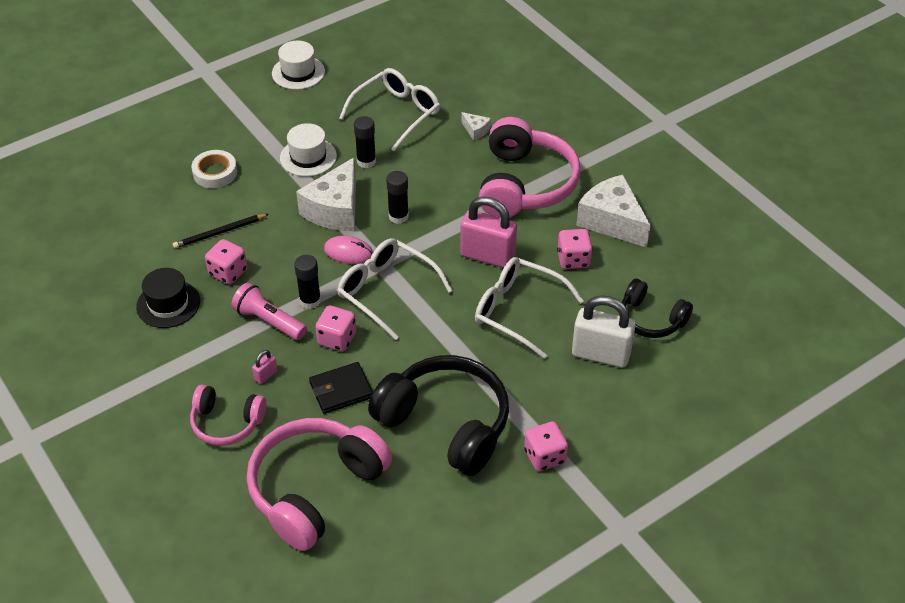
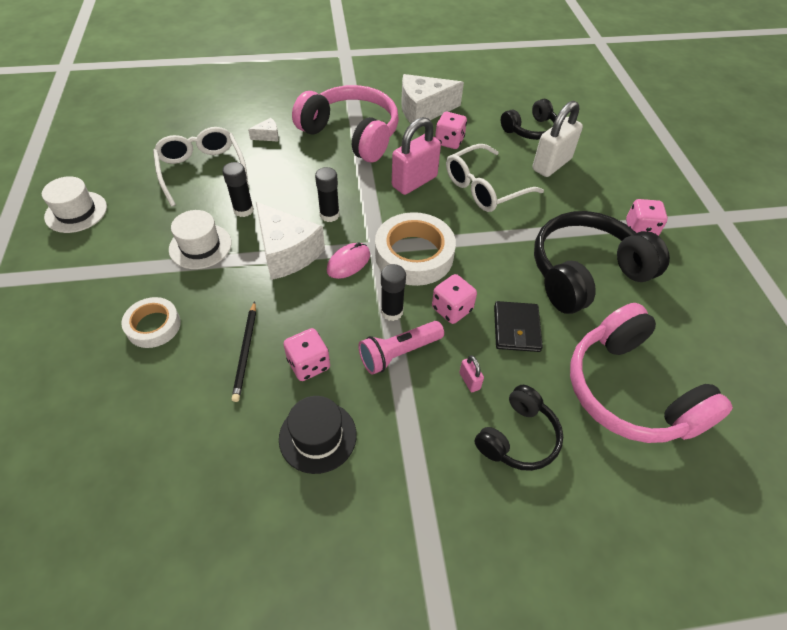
camera: 65 degrees left, 5 degrees up
pink headphones [190,385,267,446] -> black headphones [474,385,563,471]
white glasses [337,238,453,340] -> white tape [375,212,456,286]

